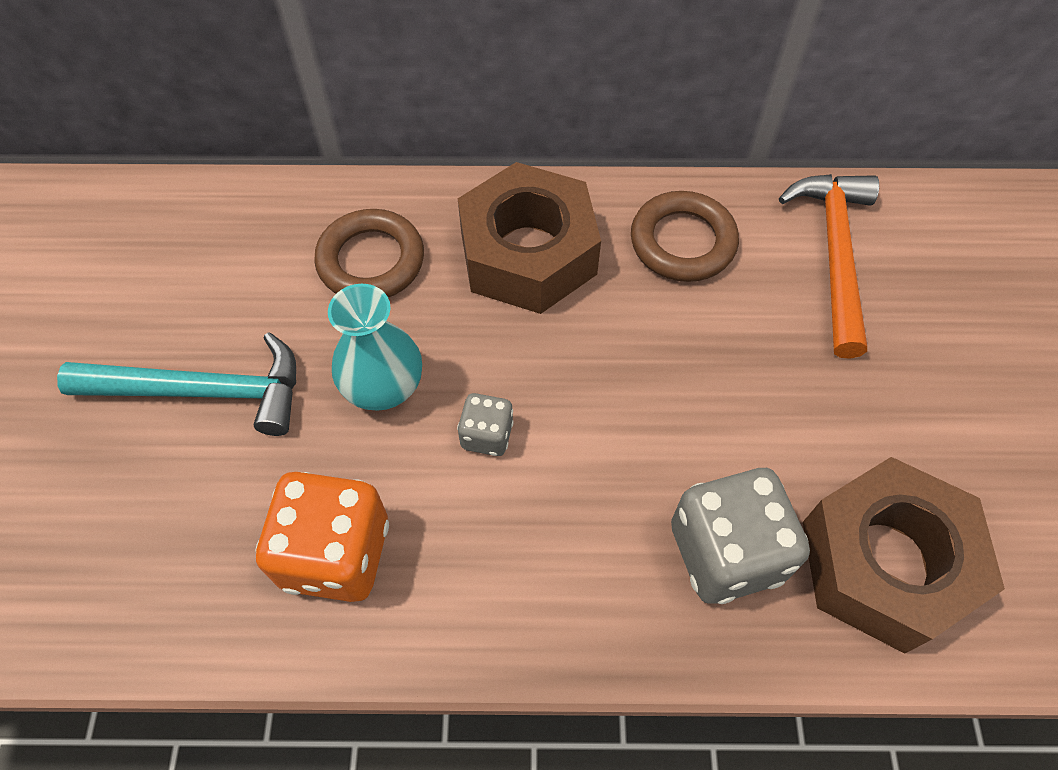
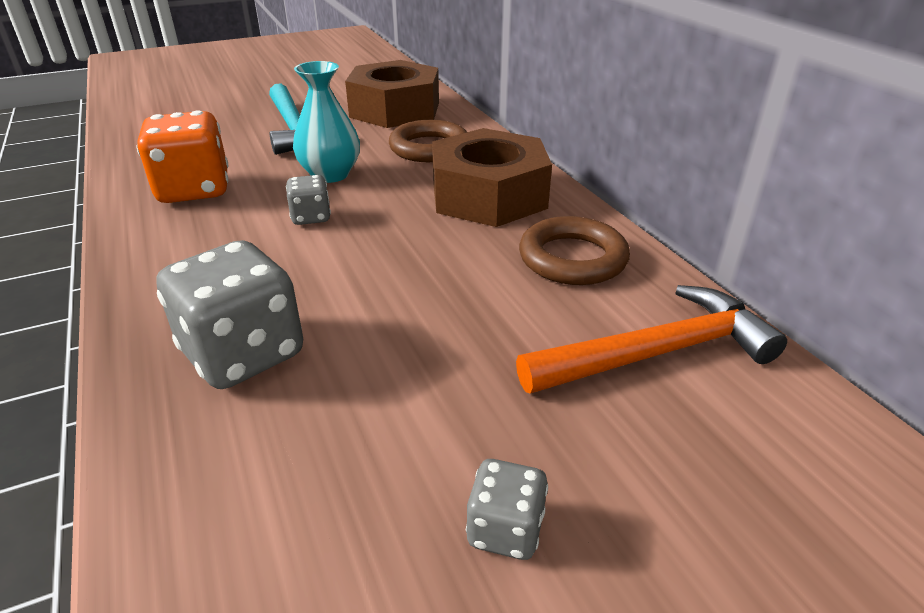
camera: 65 degrees right, 25 degrees down
brown nut [803,457,1005,654] -> brown nut moved to [345,60,439,128]
none -> grey dice [466,459,548,560]

